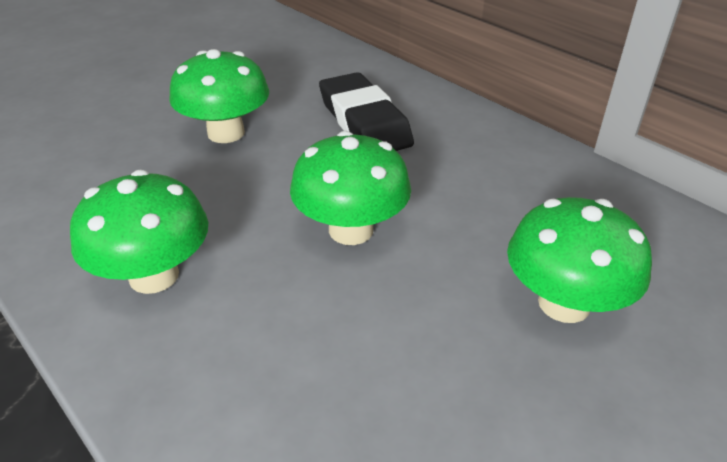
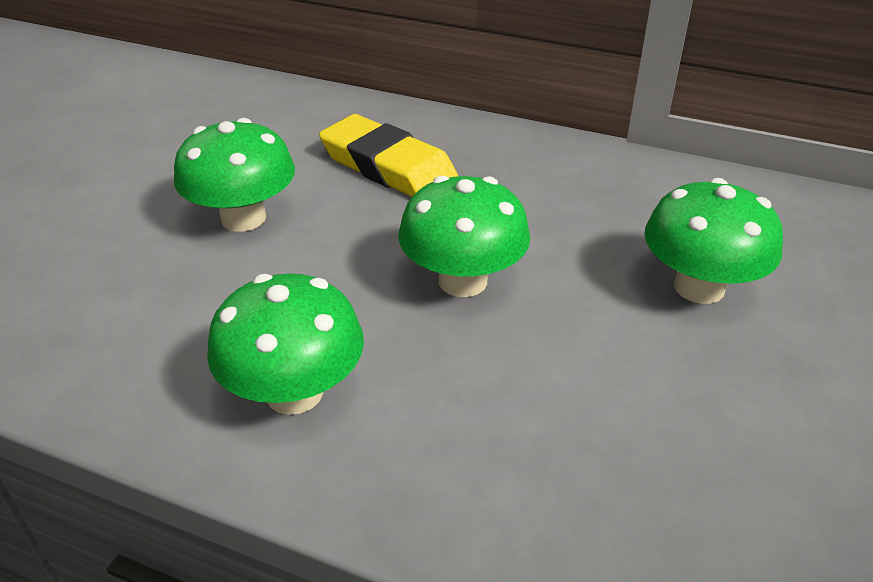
camera: 25 degrees left, 0 degrees up
black eraser [319,72,414,151] -> yellow eraser [319,114,458,197]

